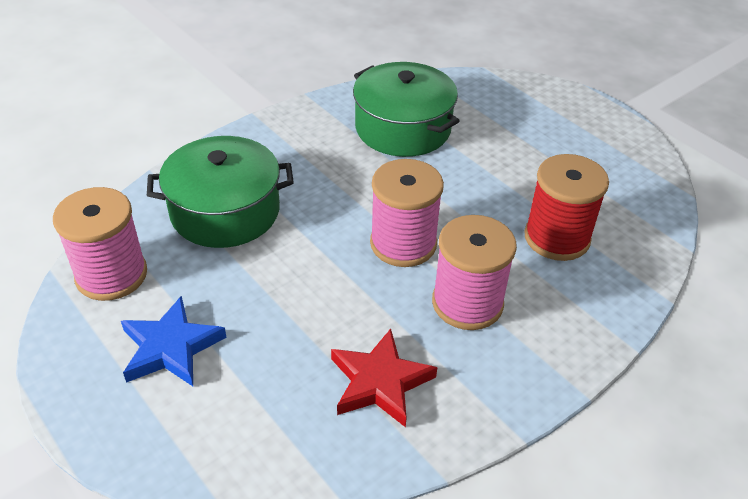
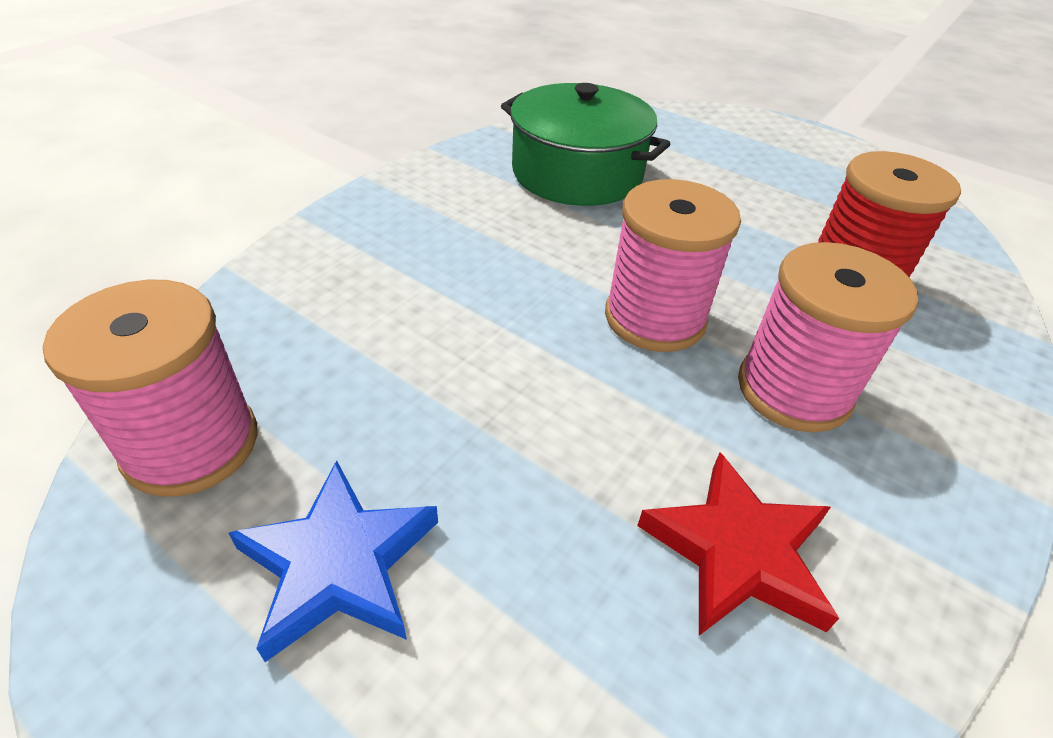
camera: 15 degrees left, 0 degrees up
green pot [147,136,294,248] -> none

